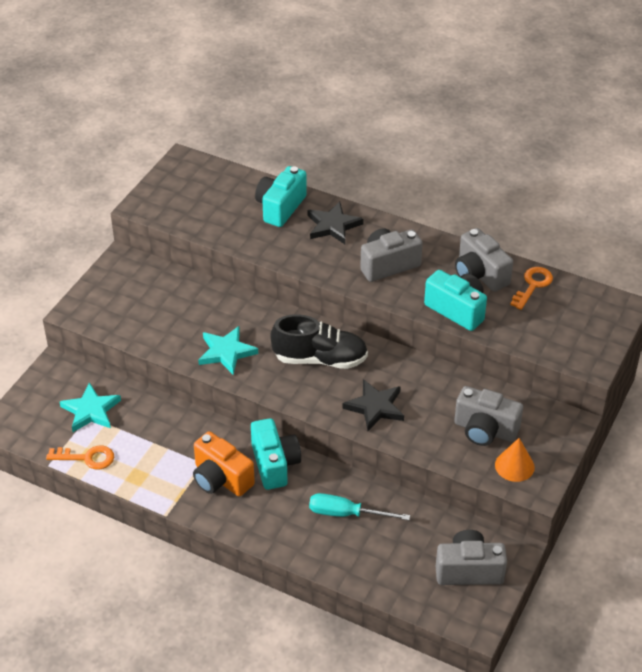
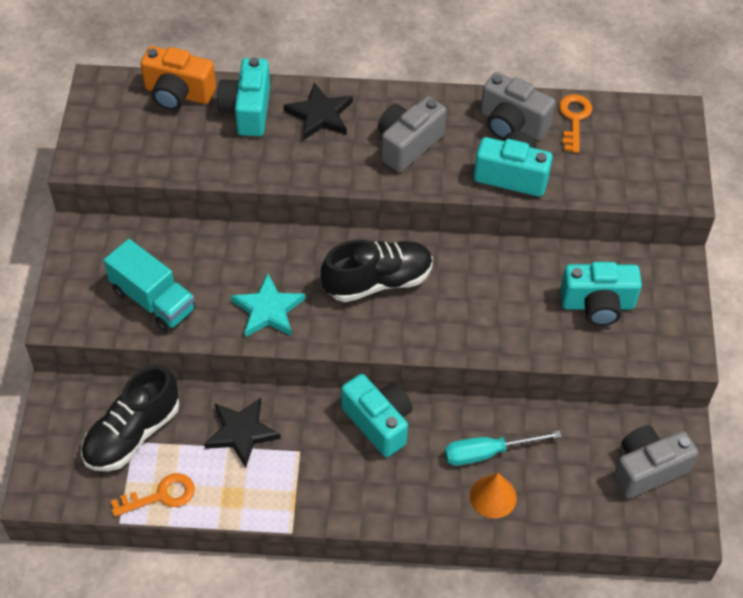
camera: 25 degrees left, 10 degrees up
turquoise star [60,382,121,432] -> black shoe [81,365,179,471]
orange camera [193,431,255,496] -> orange camera moved to [140,46,216,110]
black star [342,379,404,431] -> black star moved to [204,398,281,468]
grey camera [454,386,523,446] -> turquoise camera [560,262,642,326]
orange cone [495,438,535,482] -> orange cone moved to [470,473,517,518]
none -> turquoise truck [104,239,195,332]

